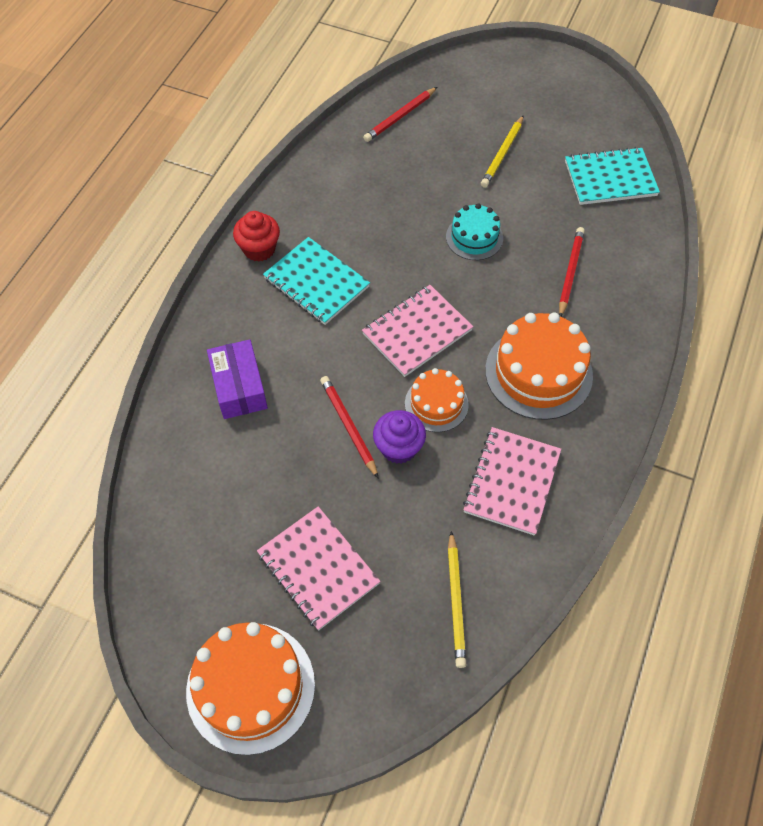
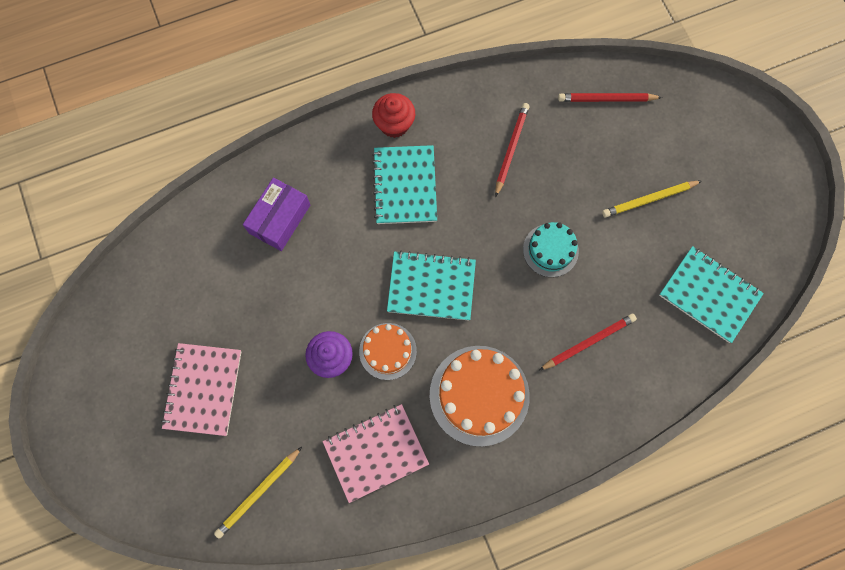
camera: 45 degrees right, 15 degrees up
orange cake [186,622,315,755] -> none
red pencil [320,376,379,479] -> red pencil moved to [495,103,530,197]
pink notebook [362,285,473,377] -> turquoise notebook [387,251,476,321]

